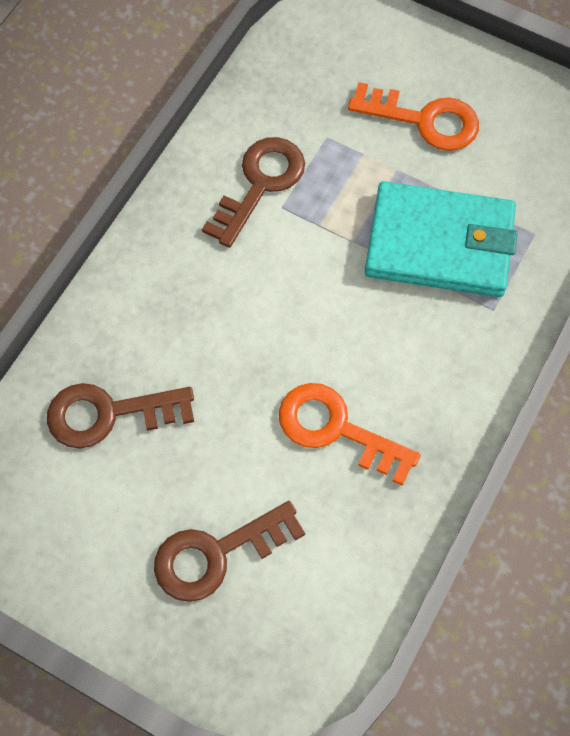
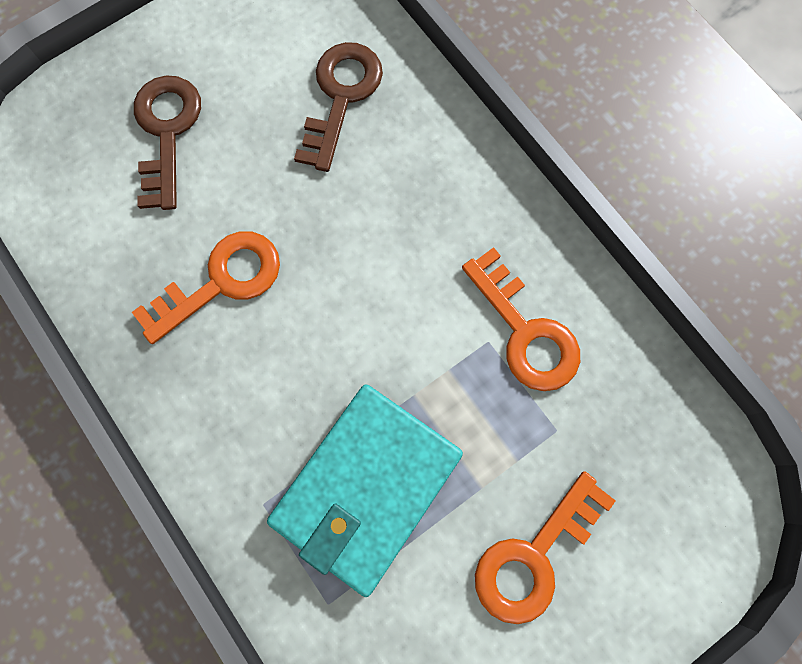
camera: 115 degrees right, 10 degrees up
brown key [202,137,305,248] -> orange key [462,247,580,391]

